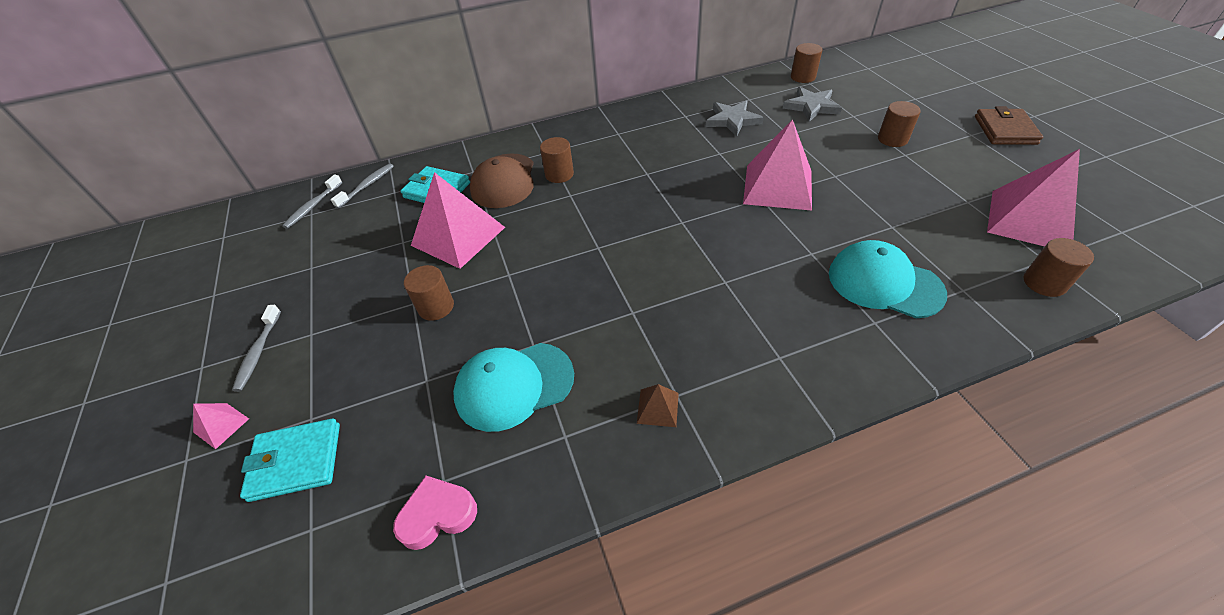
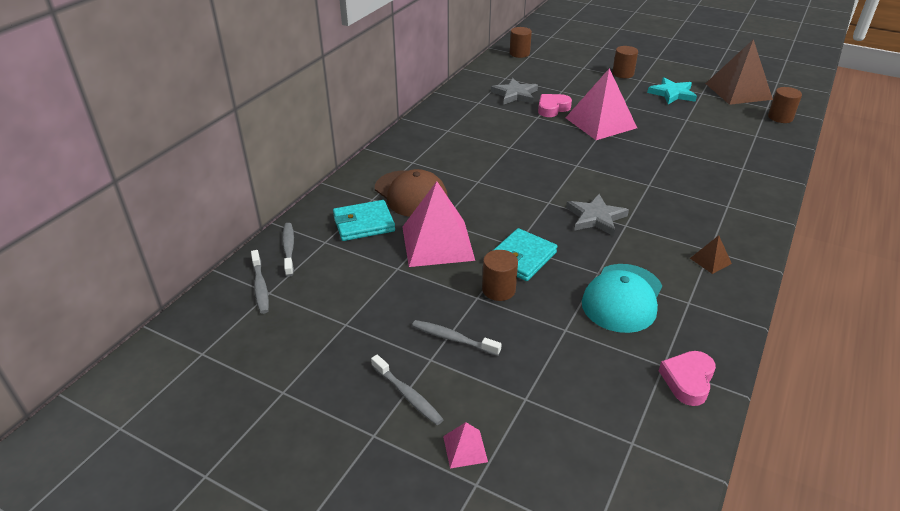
camera: 45 degrees left, 10 degrees down
turquoise wallet [240,418,340,502] -> turquoise wallet moved to [494,228,557,281]
brown cylinder [540,137,574,183] -> none
grey star [783,87,842,122] -> grey star moved to [566,194,629,236]
turquoise cap [829,240,947,318] -> none
brown wallet [975,106,1043,145] -> none
pink pyramid [987,149,1080,246] -> brown pyramid [705,39,773,105]
none -> grey toothbrush [412,320,502,356]
none -> pink heart [538,94,572,117]
none -> turquoise star [647,77,697,104]

